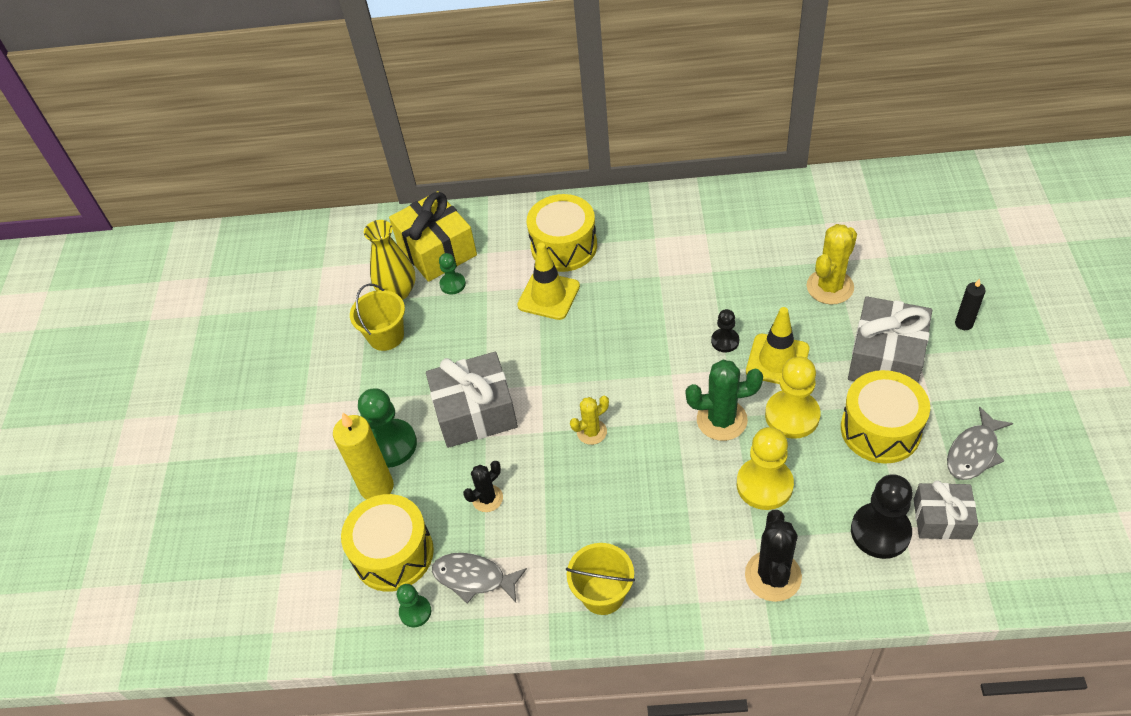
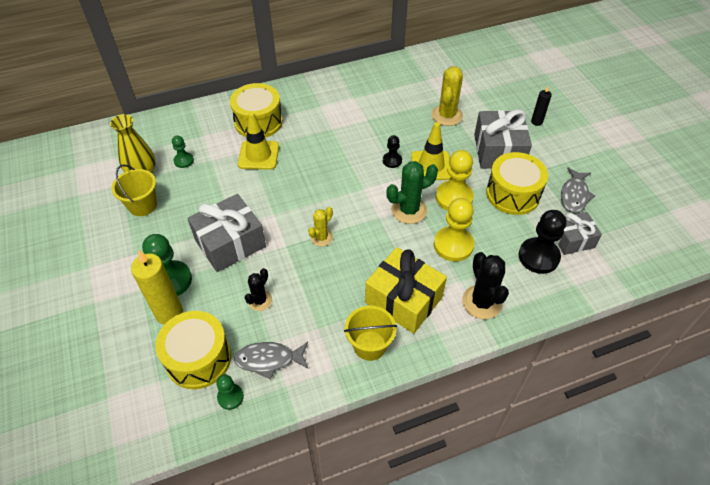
camera: 25 degrees left, 0 degrees up
yellow gift [389,191,477,282] -> yellow gift moved to [365,247,447,334]

